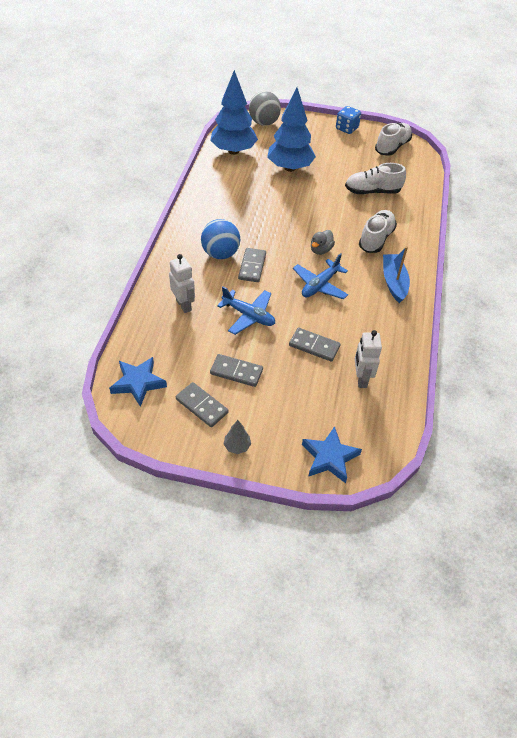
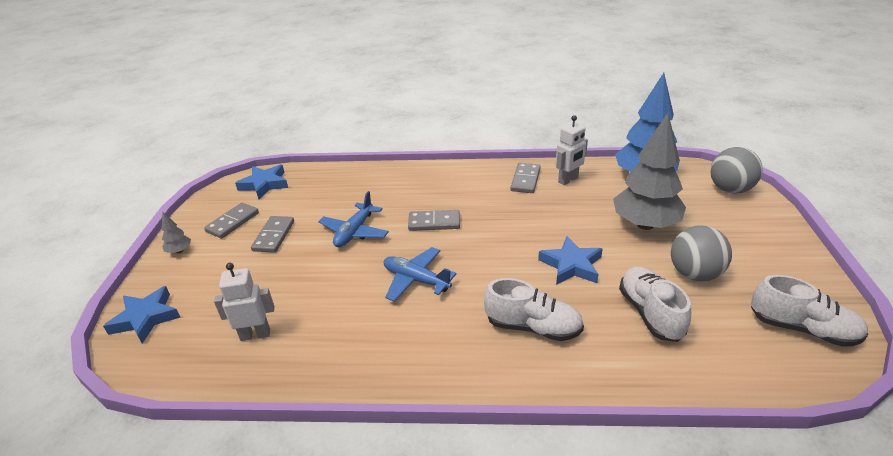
camera: 85 degrees right, 15 degrees down
white robot [169,254,195,313] -> white robot moved to [556,115,588,185]
blue ball [201,219,240,259] -> none
blue tree [267,88,316,172] -> grey tree [613,113,686,230]
grey domino [289,328,340,362] -> grey domino moved to [510,163,541,193]
grey duck [311,230,335,255] -> none
blue dice [336,106,361,134] -> none
blue boat [383,246,410,303] -> none
none -> blue star [538,236,603,285]
none -> grey ball [671,225,732,281]

